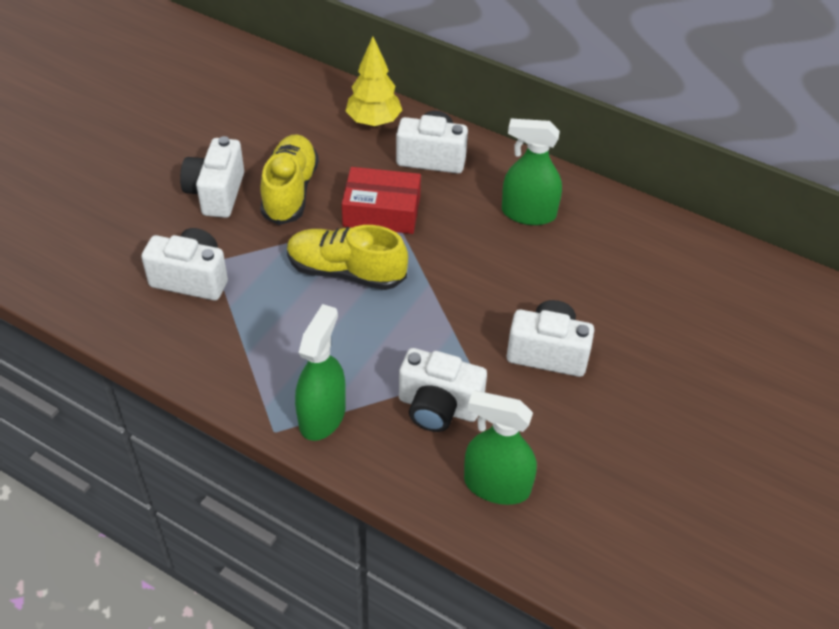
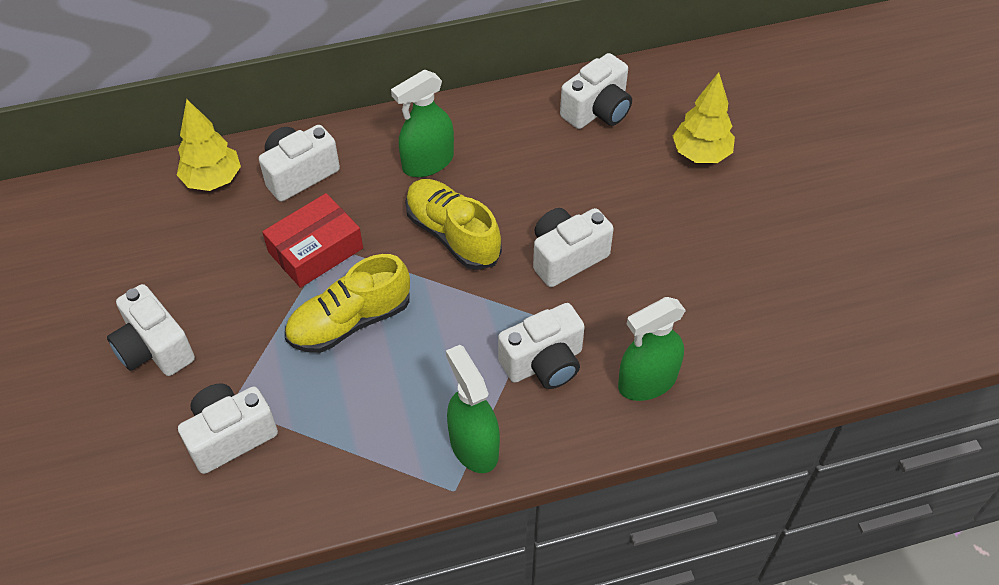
camera: 45 degrees left, 5 degrees up
yellow shoe [260,134,319,225] -> yellow shoe moved to [405,179,502,270]
none -> white camera [560,53,632,129]
none -> yellow tree [673,72,735,163]

